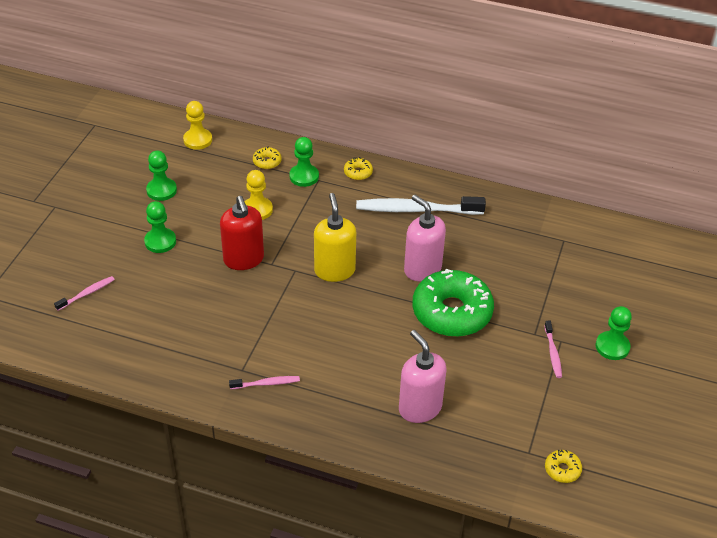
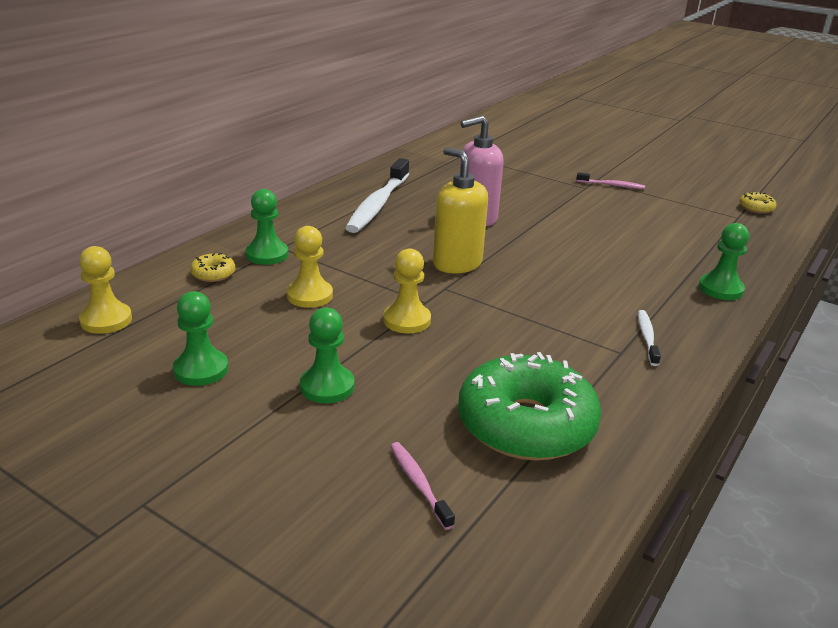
camera: 75 degrees left, 15 degrees down
red soap dispenser [220,196,264,270] -> yellow pawn [383,248,431,333]
pink toothbrush [229,376,300,389] -> white toothbrush [638,310,661,366]
yellow soap dispenser [314,193,356,282] -> yellow soap dispenser turned 45 degrees clockwise [433,147,488,273]
yellow donut [344,157,373,180] -> none
pink soap dispenser [399,330,447,423] -> none
green donut [413,269,494,337] -> green donut moved to [458,352,601,461]
green pawn [595,306,632,360] -> green pawn moved to [699,223,749,300]

